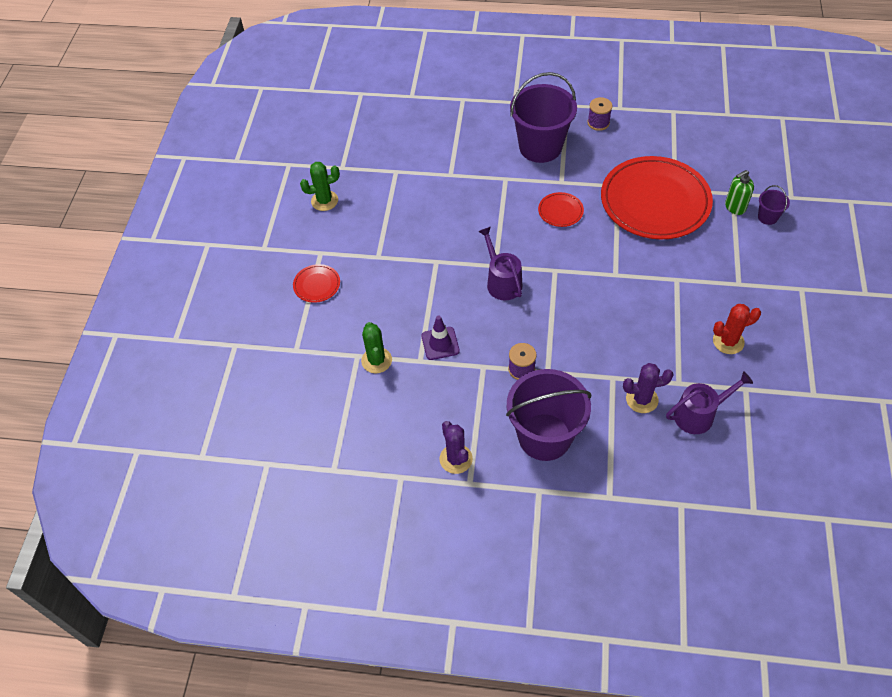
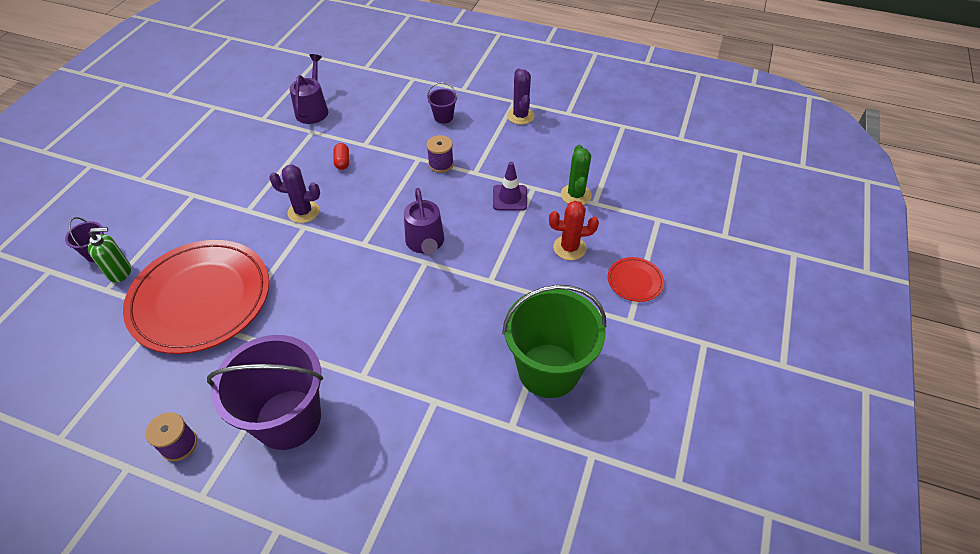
camera: 170 degrees left, 5 degrees down
green cactus [300,162,340,211] -> none
purple bucket [506,369,591,461] -> purple bucket [427,82,458,124], size x0.43
red plate [538,192,584,227] -> none
purple cactus [623,363,673,413] -> purple cactus moved to [269,165,320,223]
purple watering can [666,371,753,434] -> purple watering can turned 105 degrees clockwise [290,54,328,124]
red cactus [713,304,761,354] -> red cactus moved to [549,201,599,260]
none -> red capsule [334,143,349,170]
none -> green bucket [502,285,606,398]

